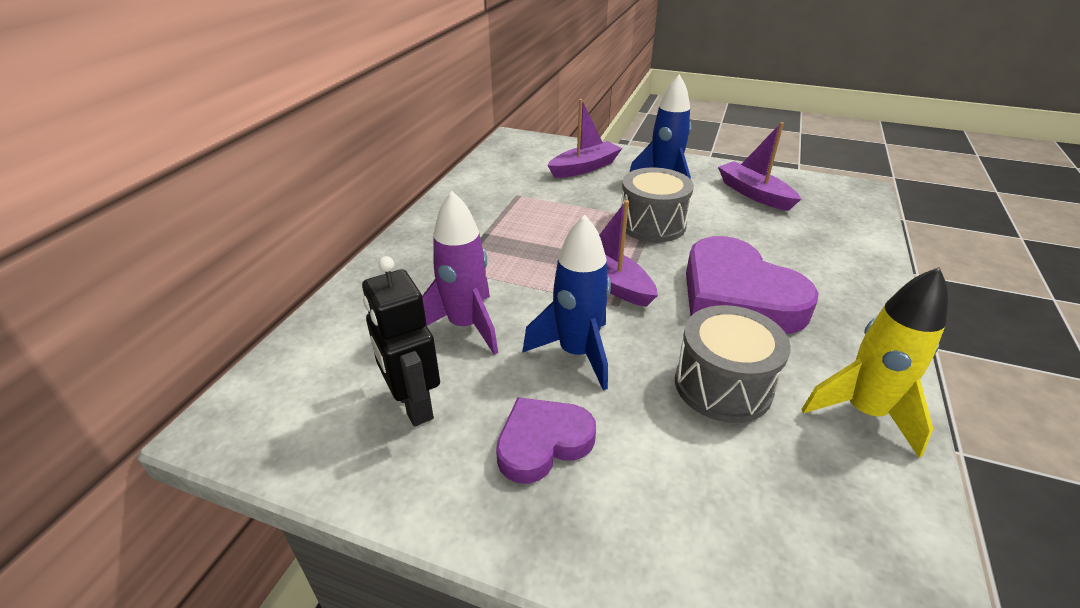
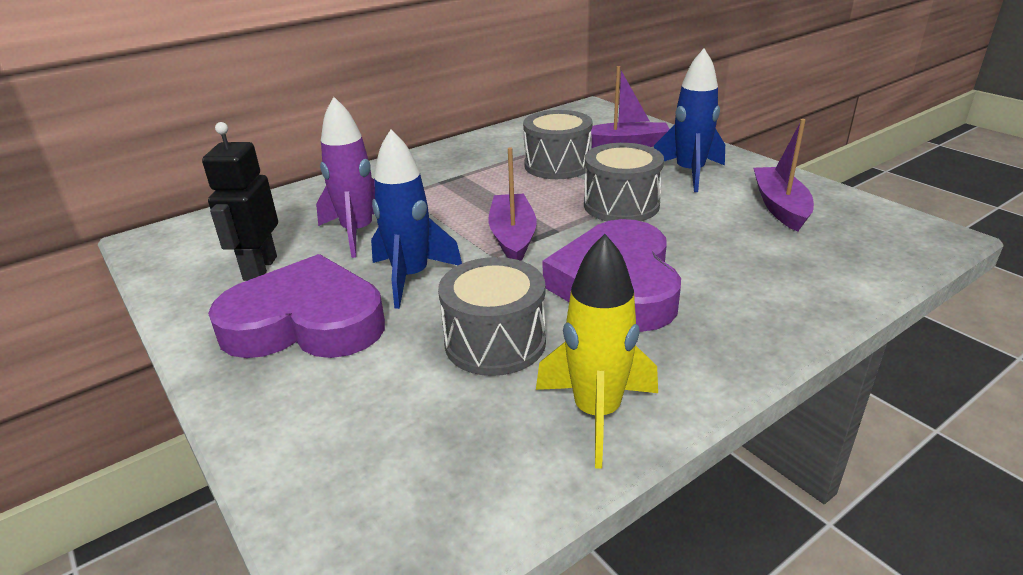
camera: 35 degrees right, 5 degrees down
purple heart [496,397,596,484] -> purple heart [208,254,385,358], size x1.73
none -> grey drum [523,110,593,179]

